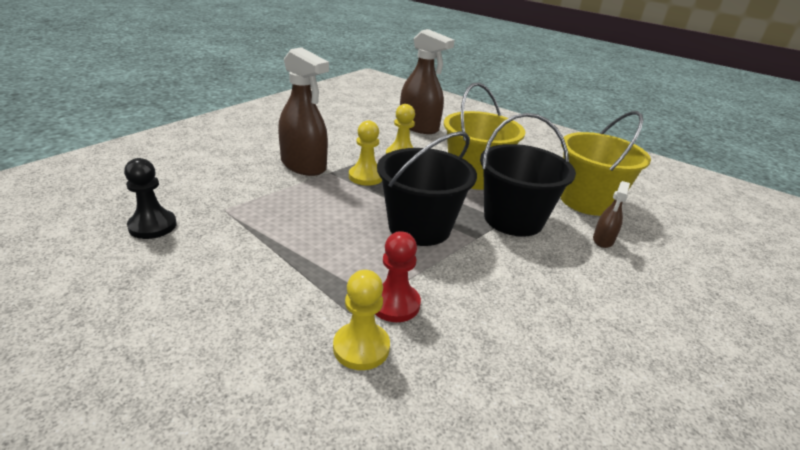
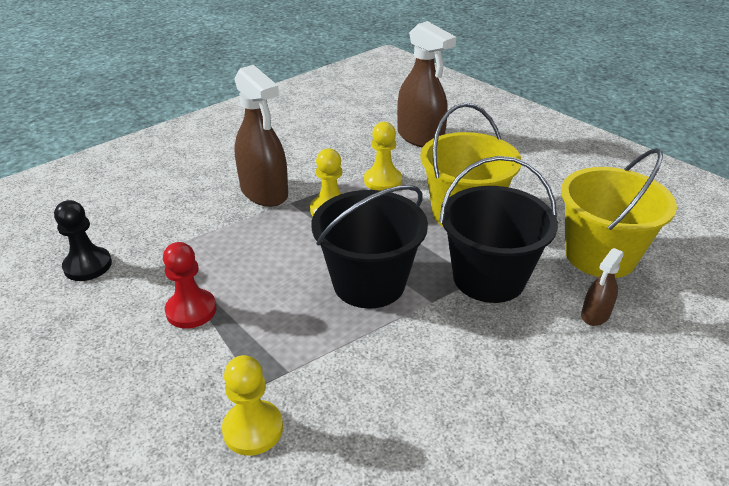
camera: 15 degrees right, 5 degrees up
red pawn [375,231,421,322] -> red pawn moved to [163,242,217,328]

